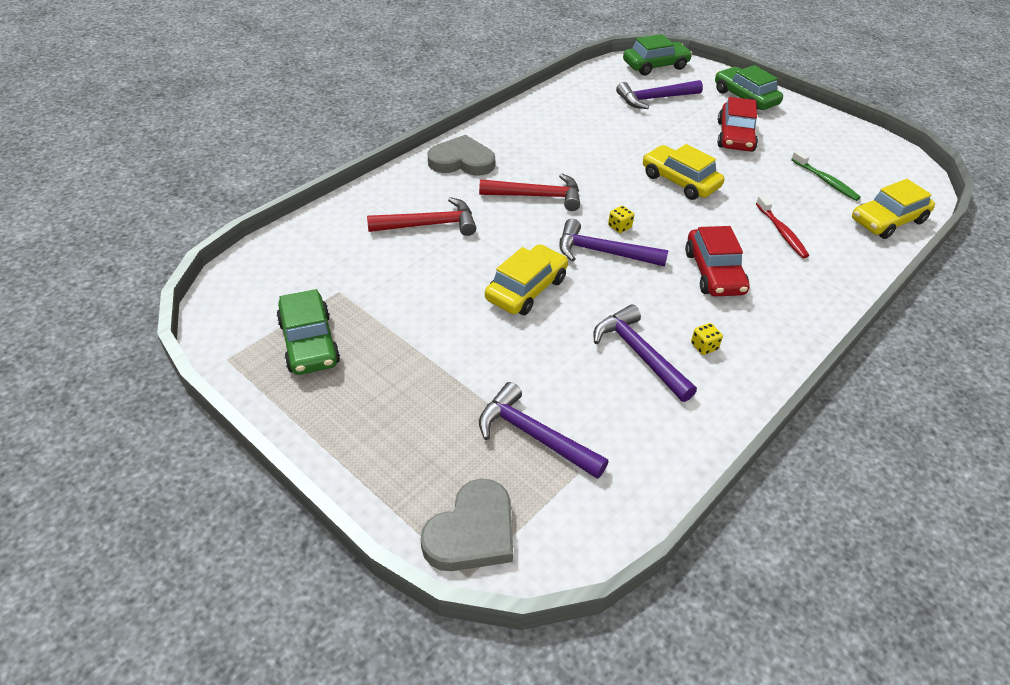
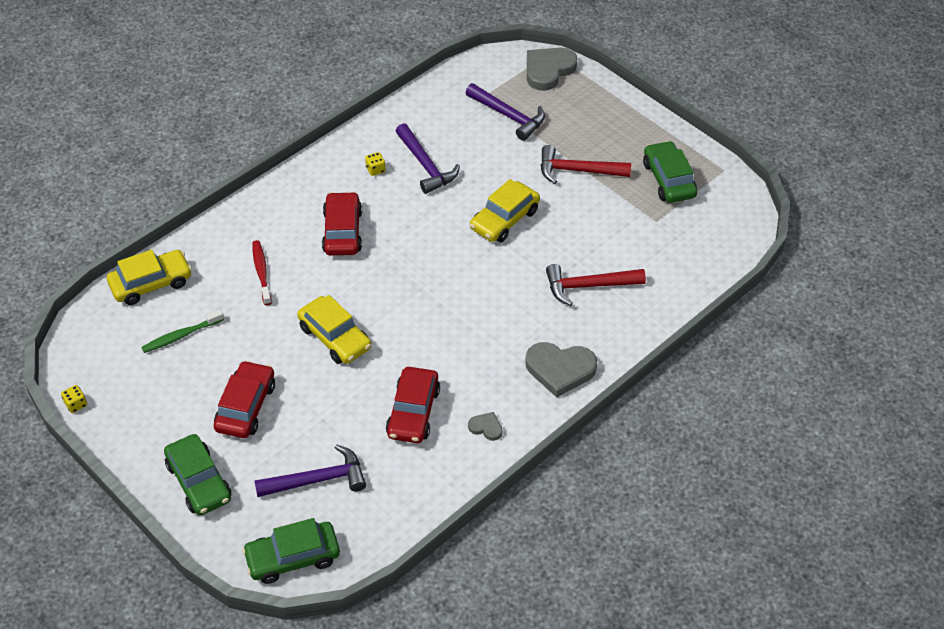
camera: 175 degrees left, 5 degrees up
red hammer [479,173,580,211] -> red hammer moved to [541,145,631,184]
purple hammer [559,219,669,267] -> none
yellow dice [608,206,634,233] -> yellow dice moved to [61,385,87,413]
green toothbrush [791,150,861,201] -> green toothbrush turned 90 degrees counterclockwise [141,310,224,353]
none -> red car [386,367,440,443]
none -> grey heart [468,412,503,441]

